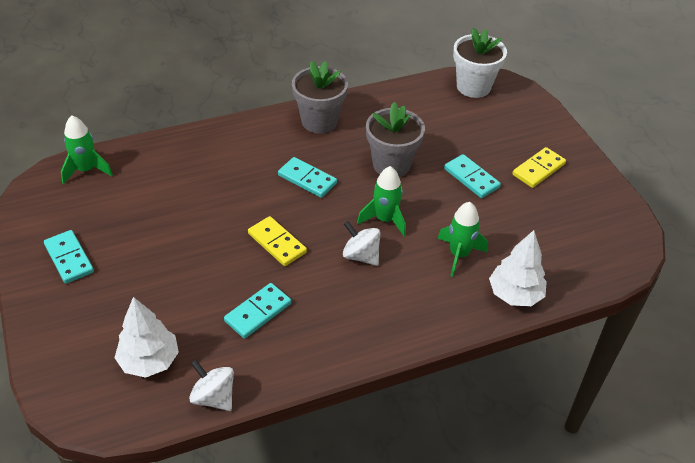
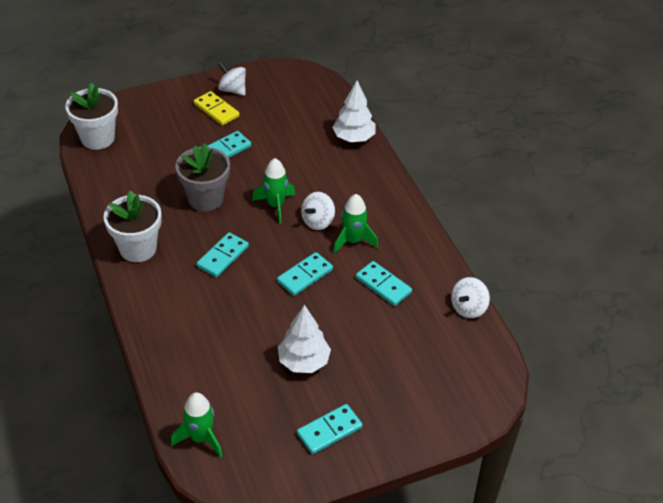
camera: 90 degrees left, 0 degrees up
white tree [114,297,179,378] -> white tree moved to [278,305,331,373]
yellow domino [248,216,307,266] -> turquoise domino [277,252,333,296]
grey flower pot [292,61,348,133] -> white flower pot [104,190,162,262]
green rocket [437,202,488,277] -> green rocket moved to [333,194,378,254]
none -> white spinning top [218,62,246,96]

